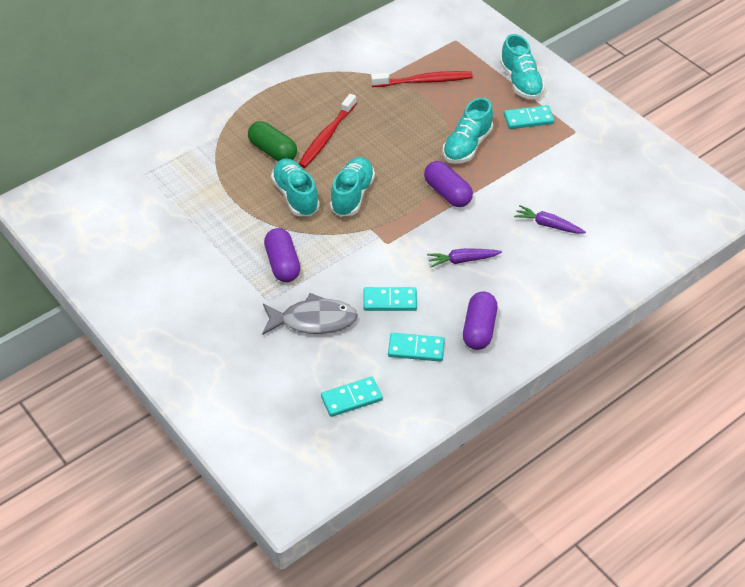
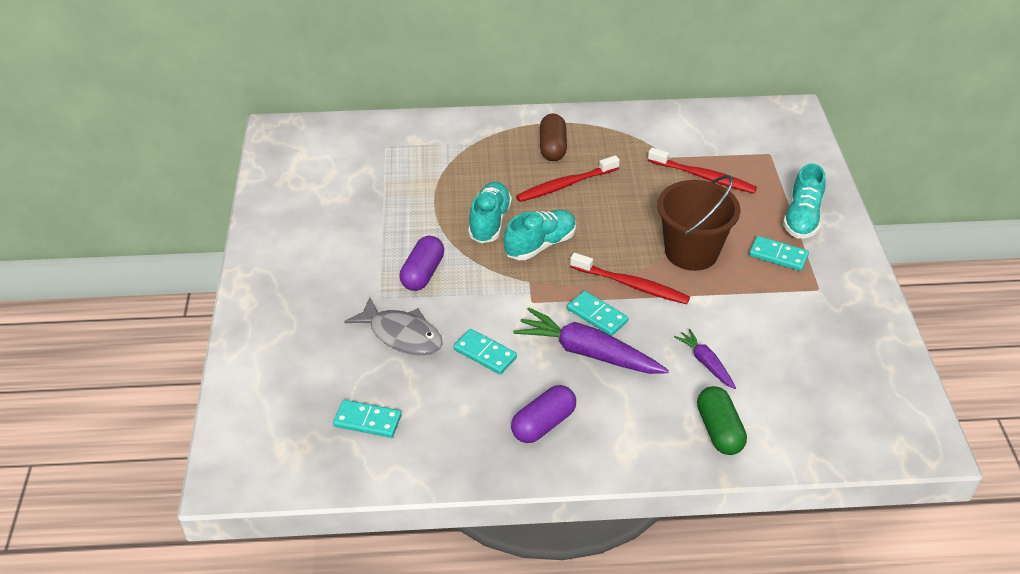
camera: 35 degrees right, 5 degrees down
green capsule [248,121,297,161] -> green capsule moved to [697,386,747,455]
turquoise domino [388,333,445,362] -> turquoise domino moved to [567,291,628,336]
purple capsule [424,161,473,207] -> red toothbrush [570,253,690,304]
purple carrot [427,248,502,267] -> purple carrot [513,308,669,374], size x1.86
turquoise shoe [443,97,493,164] -> brown bucket [657,175,740,271]
none -> brown capsule [540,114,567,161]

